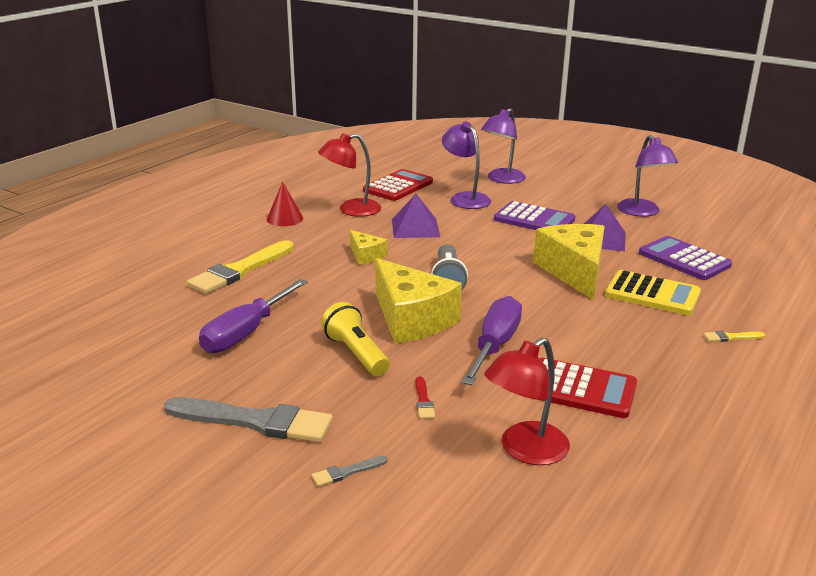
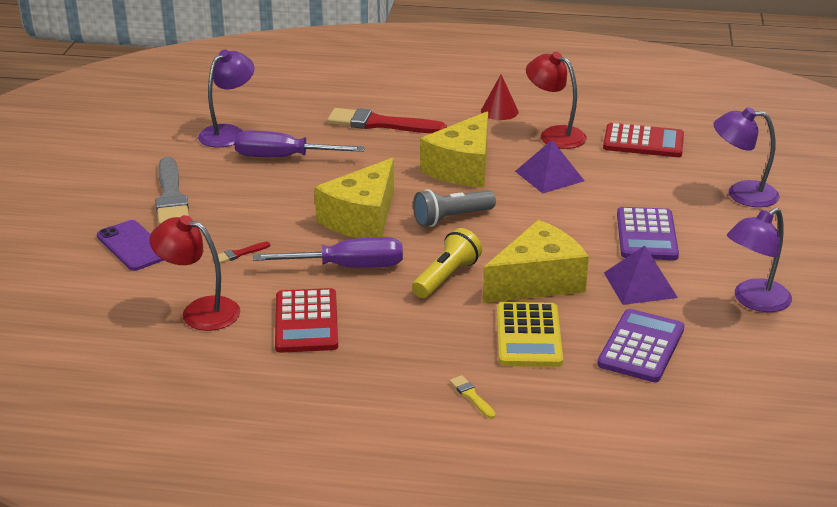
camera: 65 degrees right, 5 degrees up
yellow brush [187,240,294,294] -> red brush [327,108,447,133]
grey brush [312,456,388,487] -> purple phone [97,220,164,271]
yellow flashlight [321,302,390,376] -> yellow flashlight moved to [412,228,482,298]
yellow cheese [350,230,387,265] -> yellow cheese [420,111,488,188], size x2.00
purple lamp [442,121,491,209] -> purple lamp moved to [198,49,254,147]

